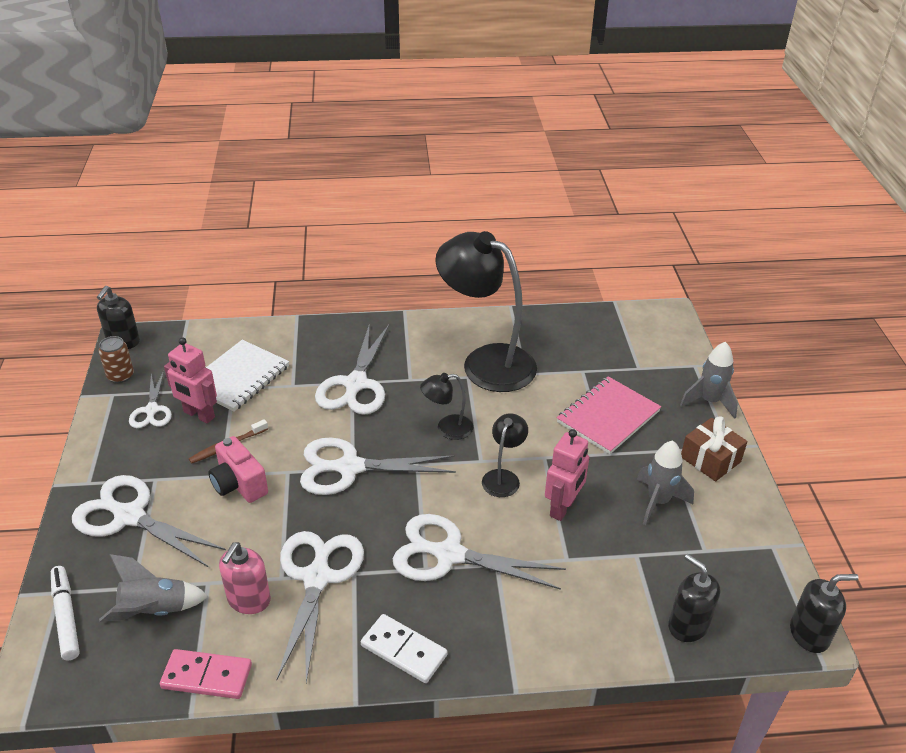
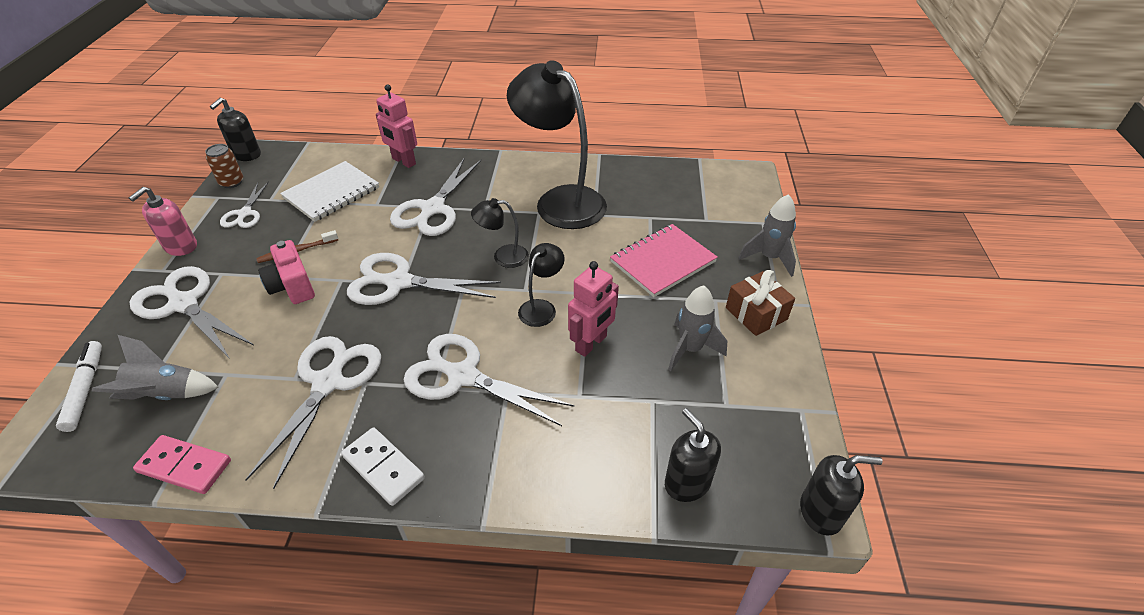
camera: 10 degrees right, 5 degrees up
pink robot [164,337,217,424] -> pink robot moved to [376,84,417,168]
pink soap dispenser [219,542,271,614] -> pink soap dispenser moved to [129,187,197,256]

